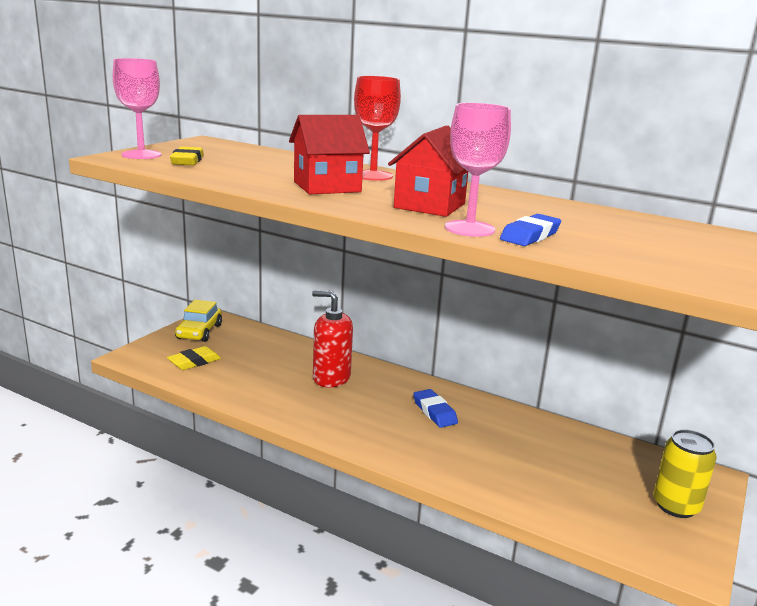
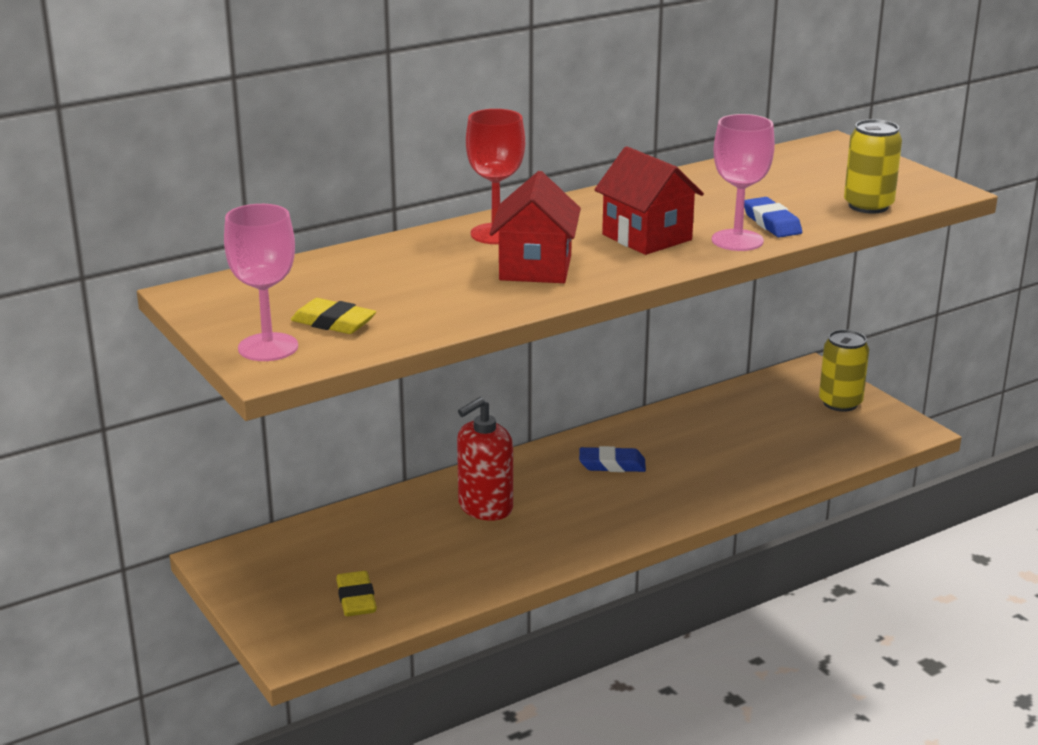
camera: 60 degrees left, 5 degrees up
yellow car [175,300,222,342] -> none
none -> yellow can [844,119,902,214]

